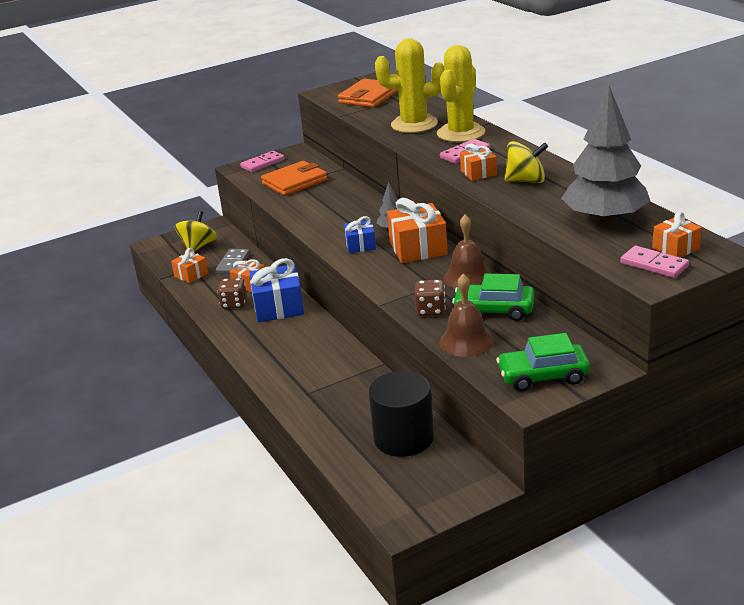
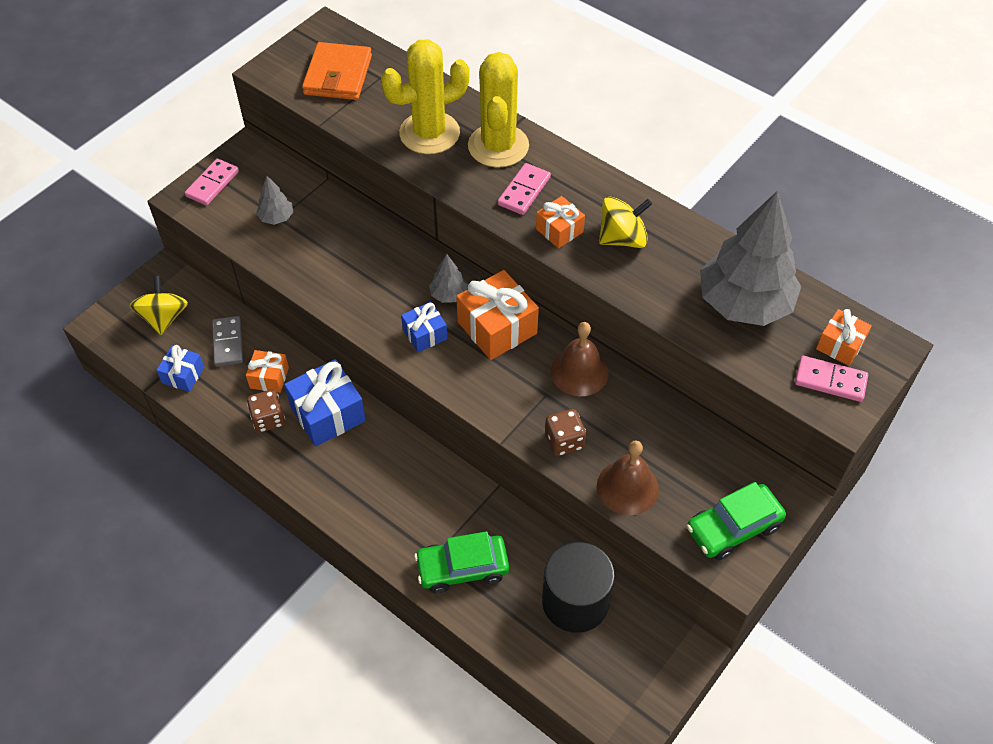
camera: 25 degrees left, 25 degrees up
orange gift [171,248,208,283] -> blue gift [156,345,204,392]
orange wallet [261,161,328,196] -> grey tree [256,176,294,225]
green car [452,274,534,321] -> green car moved to [414,531,509,594]

